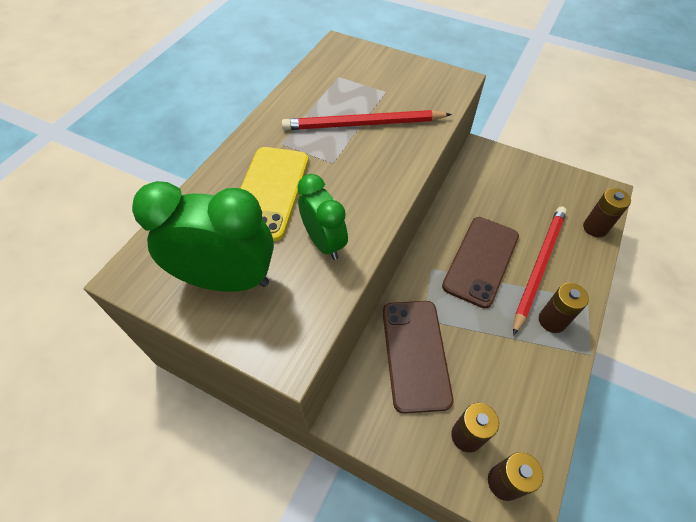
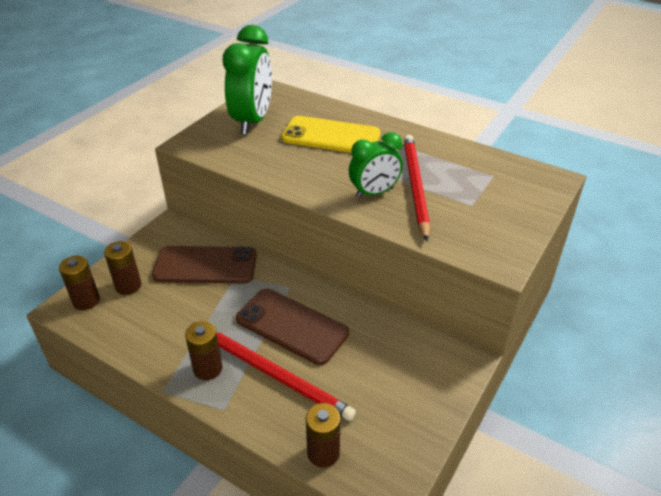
camera: 95 degrees right, 15 degrees down
green clock [297,174,348,260] -> green clock moved to [349,132,403,199]

